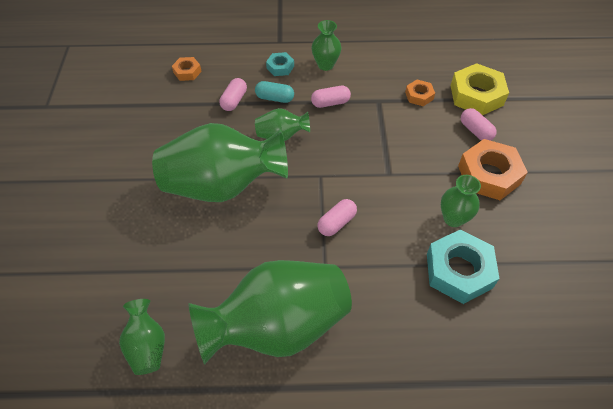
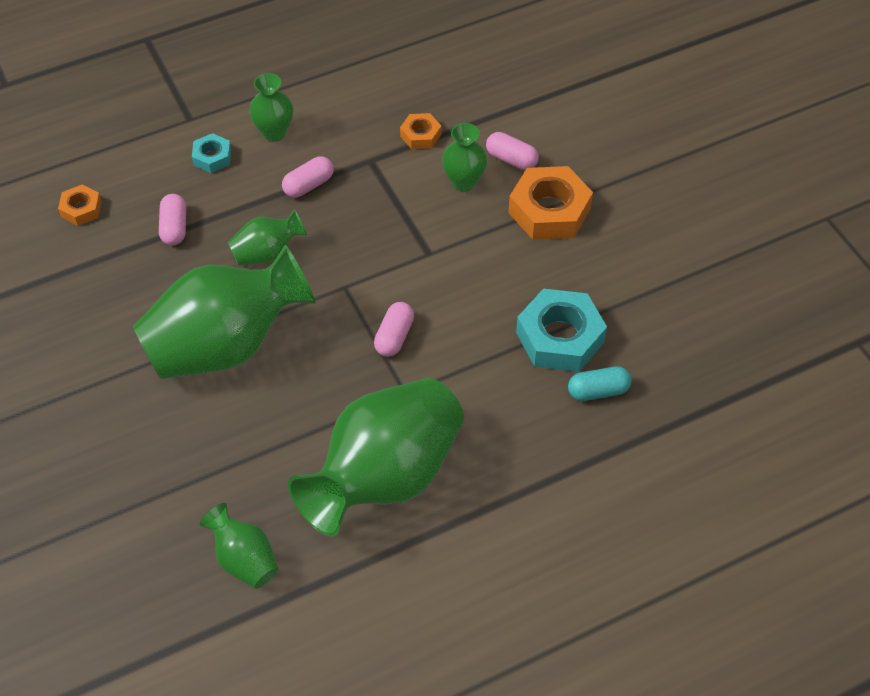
camera: 25 degrees left, 0 degrees up
turquoise capsule [255,81,294,103] -> turquoise capsule moved to [568,366,632,401]
green vase [441,175,481,227] -> green vase moved to [442,123,487,192]
yellow nut [451,63,509,115] -> none

